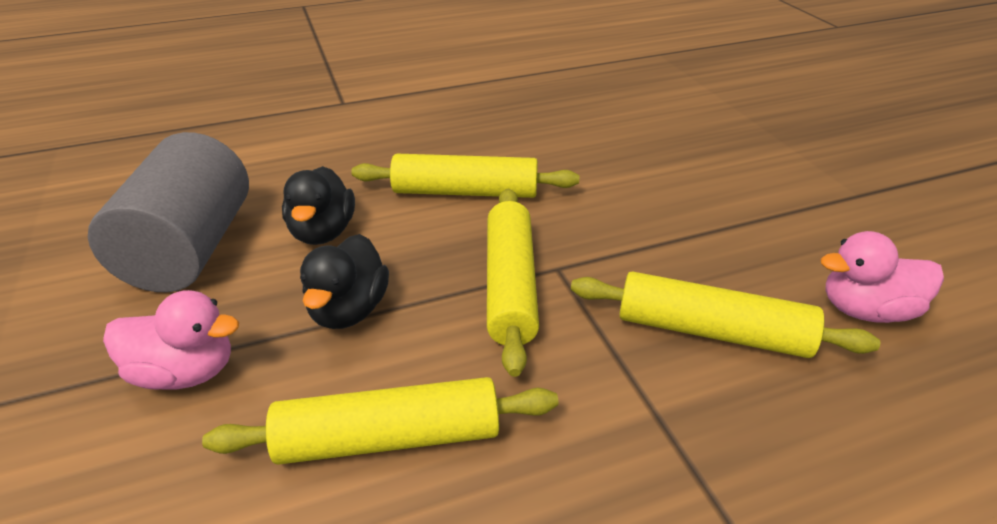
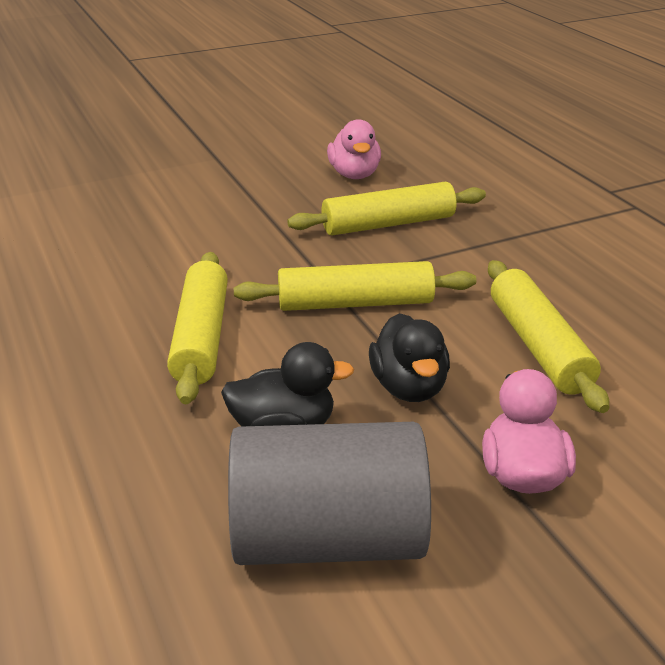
camera: 95 degrees left, 5 degrees down
black duck [300,234,389,329] -> black duck turned 75 degrees clockwise [369,313,450,402]
yellow rolling pin [571,271,880,358] -> yellow rolling pin turned 60 degrees clockwise [287,182,486,235]

